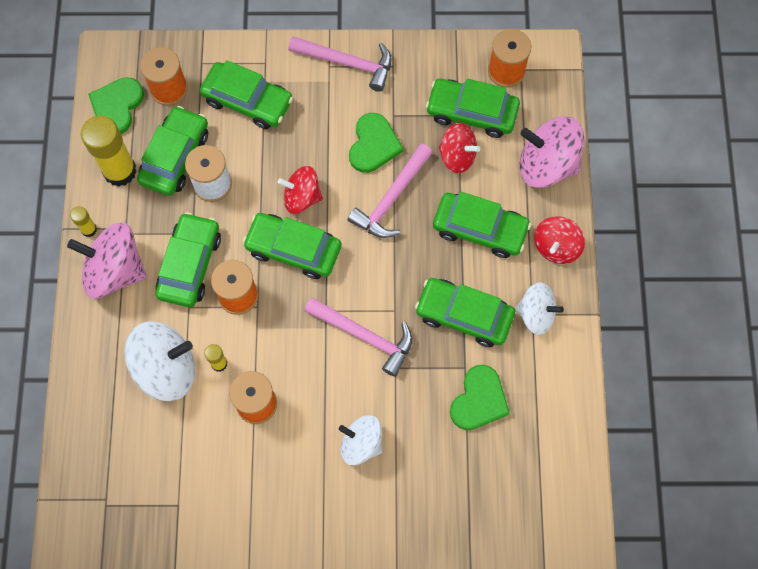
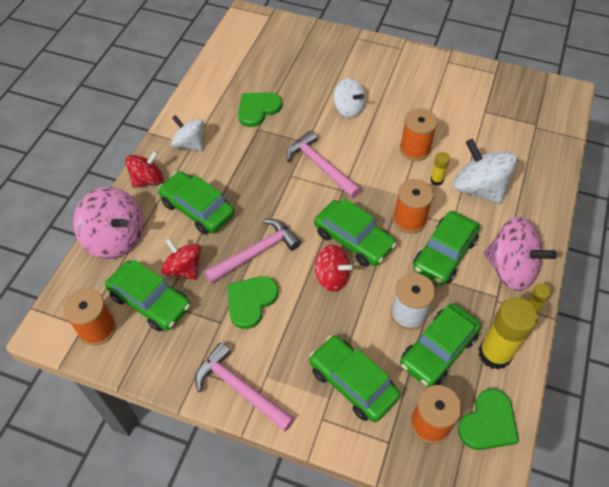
camera: 160 degrees left, 15 degrees down
white spinning top [125,321,195,401] -> white spinning top turned 45 degrees clockwise [453,139,518,204]
green car [415,278,515,347] -> none

